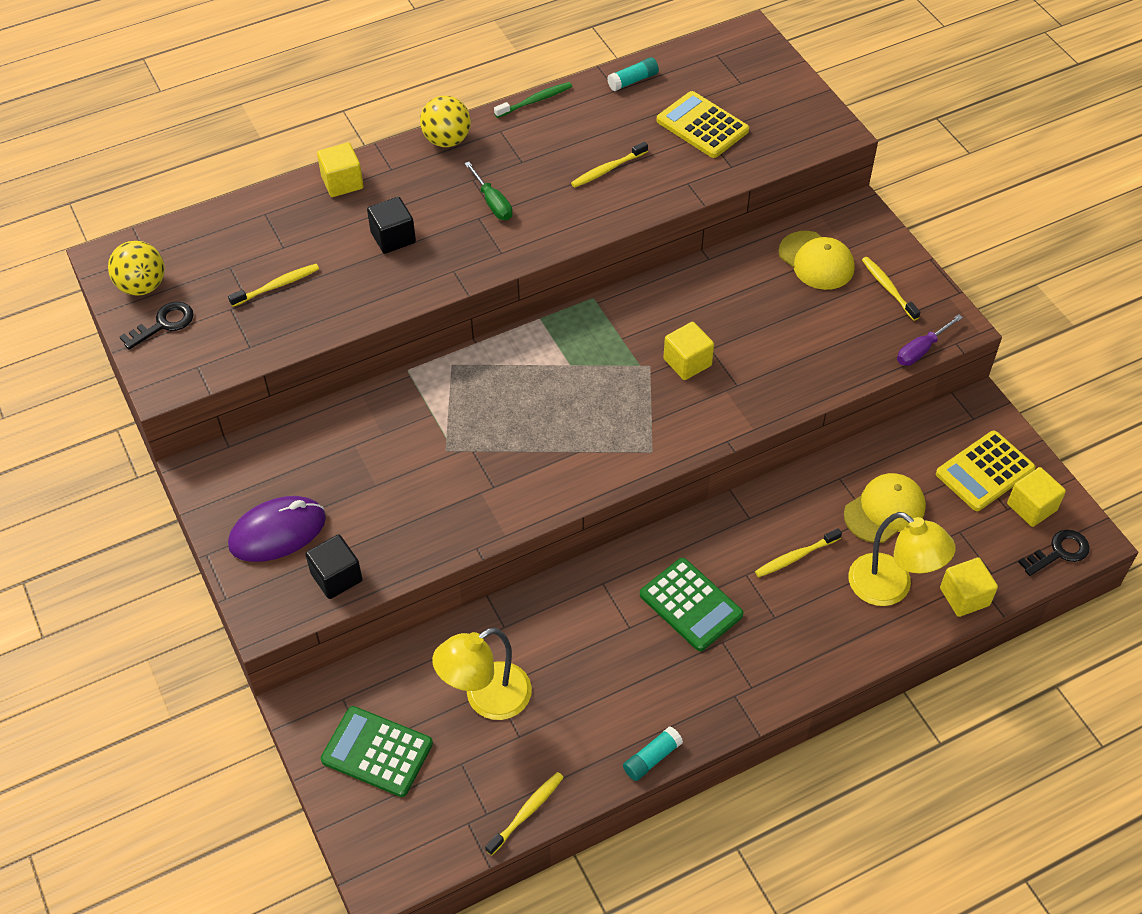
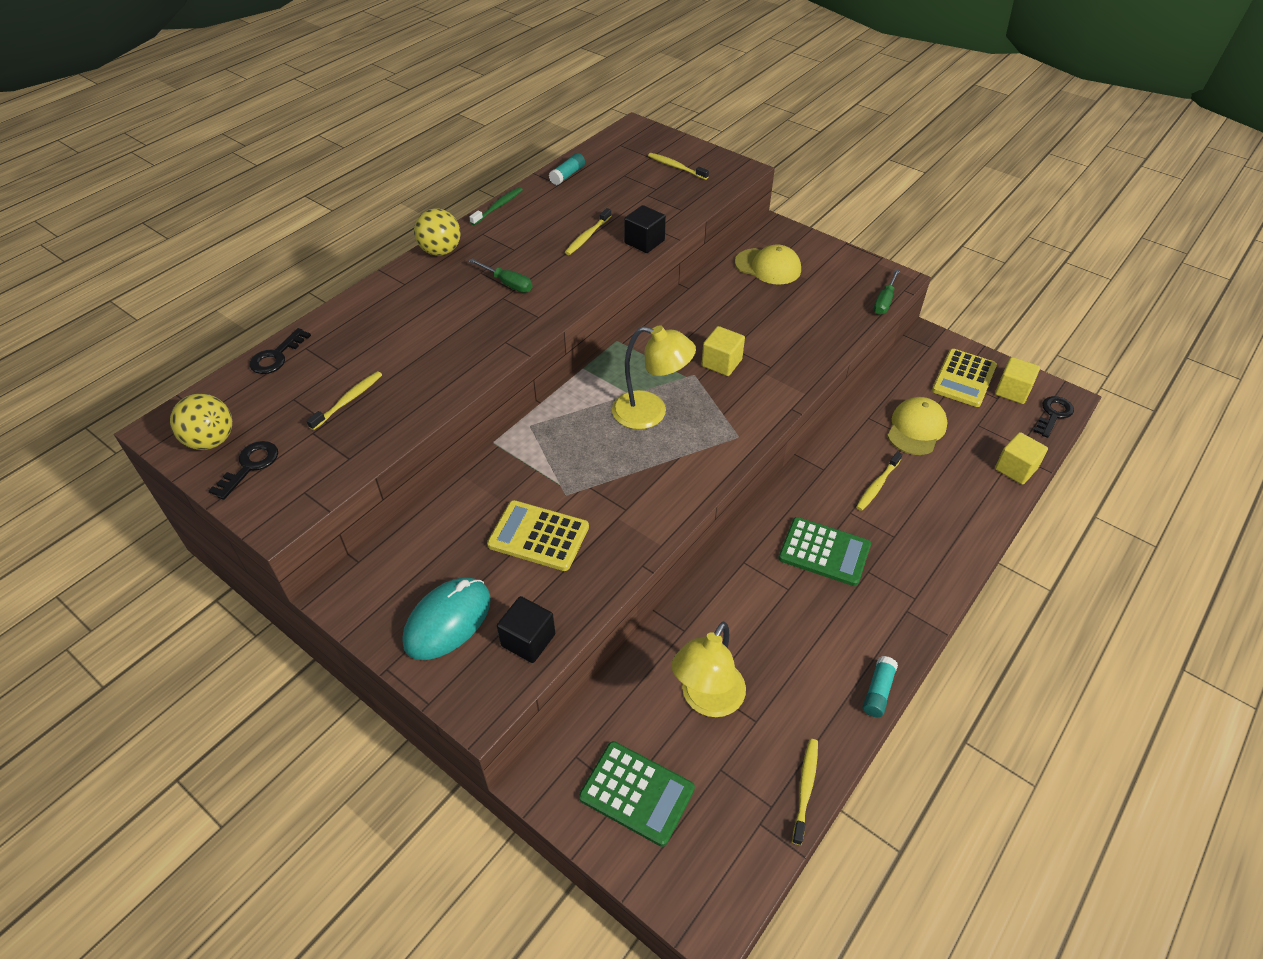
camera: 25 degrees left, 5 degrees down
purple mouse [228,496,326,562] -> turquoise mouse [402,577,491,660]
yellow cube [317,142,364,197] -> none
green calculator [321,706,433,797] -> green calculator turned 150 degrees counterclockwise [579,741,695,847]
black cube [367,197,416,254] -> black cube moved to [624,205,666,253]
yellow calculator [657,91,749,158] -> yellow calculator moved to [487,500,589,571]
yellow lamp [848,512,956,606] -> yellow lamp moved to [612,325,696,429]
yellow toothbrush [862,257,921,321] -> yellow toothbrush moved to [648,153,709,180]
purple screwdriver [897,314,963,366] -> green screwdriver [874,269,900,315]
none -> black key [249,328,311,374]

